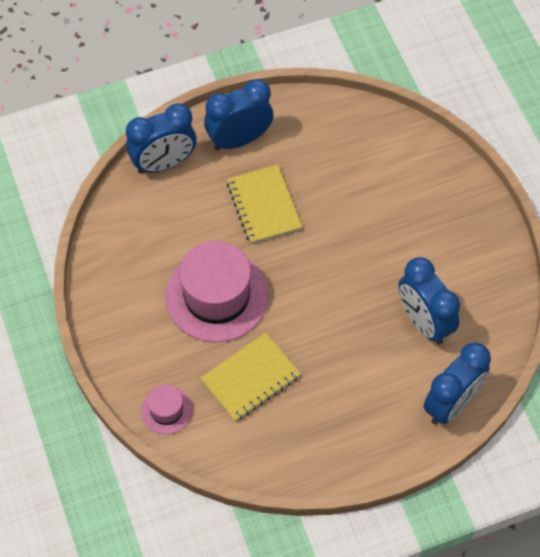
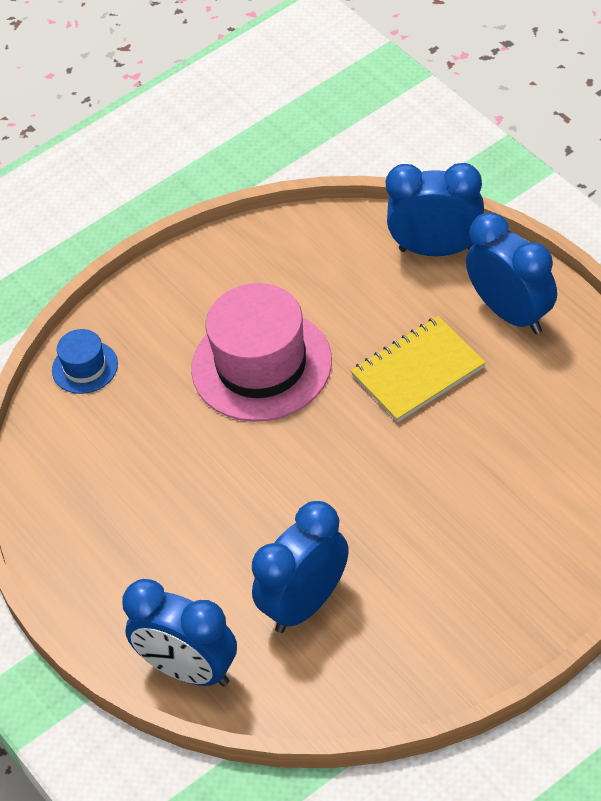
camera: 80 degrees right, 10 degrees down
blue clock [126,103,196,174] -> blue clock turned 135 degrees clockwise [386,163,484,256]
pink hat [141,385,193,434] -> blue hat [52,329,118,394]
yellow notebook [200,333,301,422] -> none

